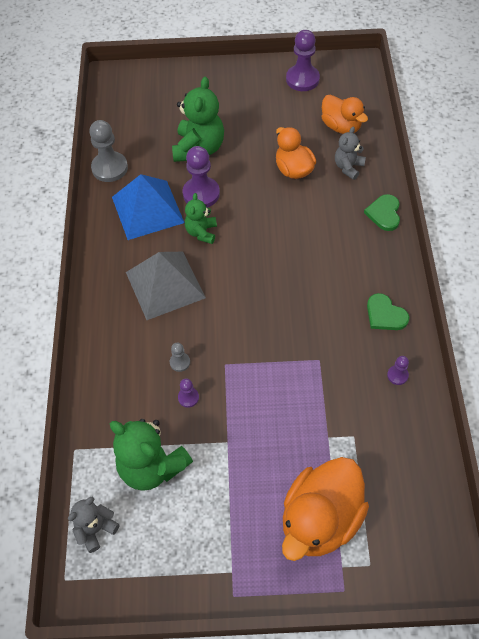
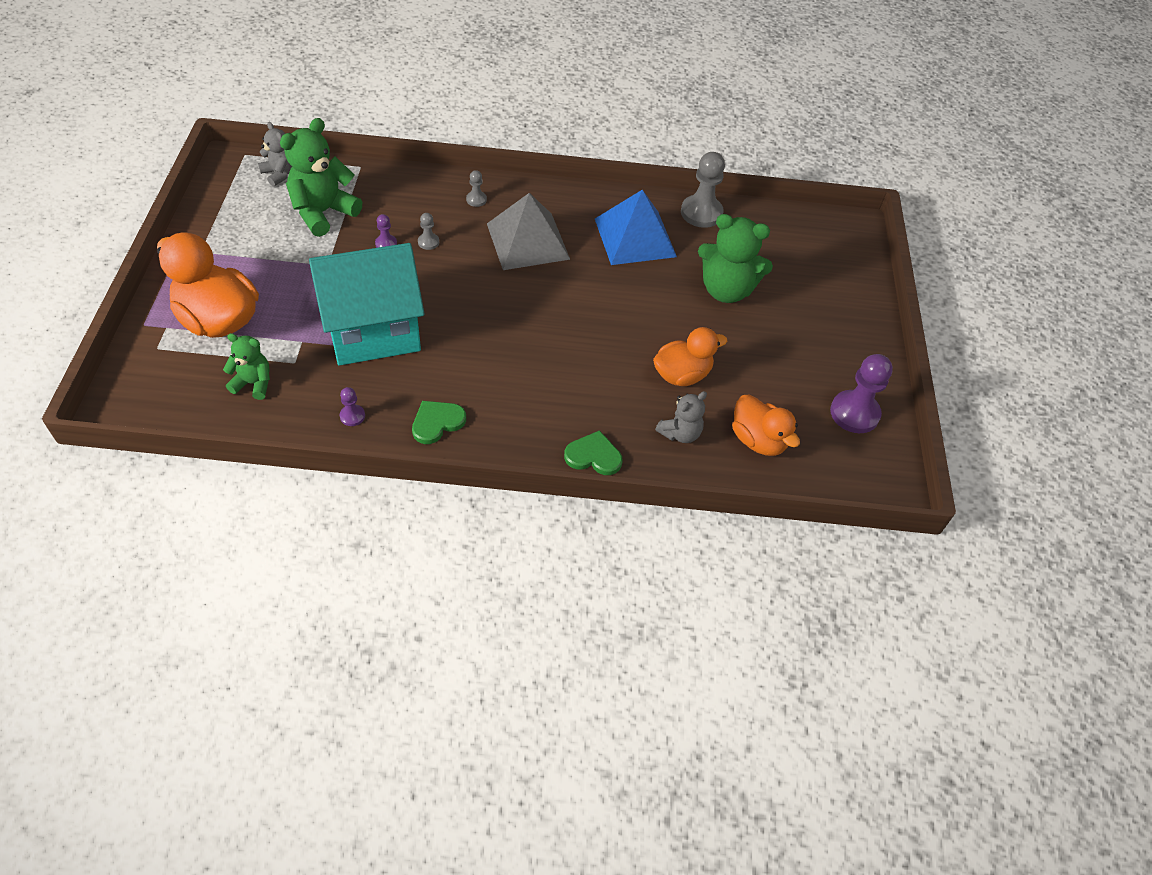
camera: 90 degrees right, 5 degrees down
purple pawn [183,146,220,208] -> none
green teddy bear [185,193,217,244] -> green teddy bear moved to [223,333,270,400]
orange duck [321,95,368,134] -> orange duck turned 90 degrees counterclockwise [732,394,800,456]
grey teddy bear [335,127,366,180] -> grey teddy bear turned 105 degrees clockwise [655,391,707,443]
none -> turquoise house [309,243,425,365]
none -> grey pawn [466,170,487,207]

